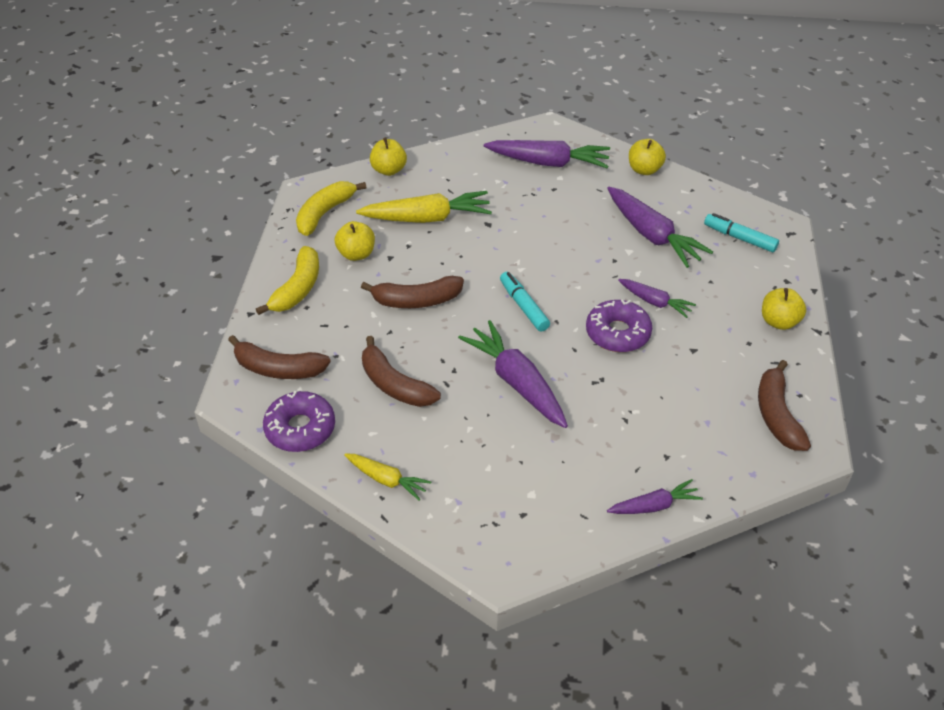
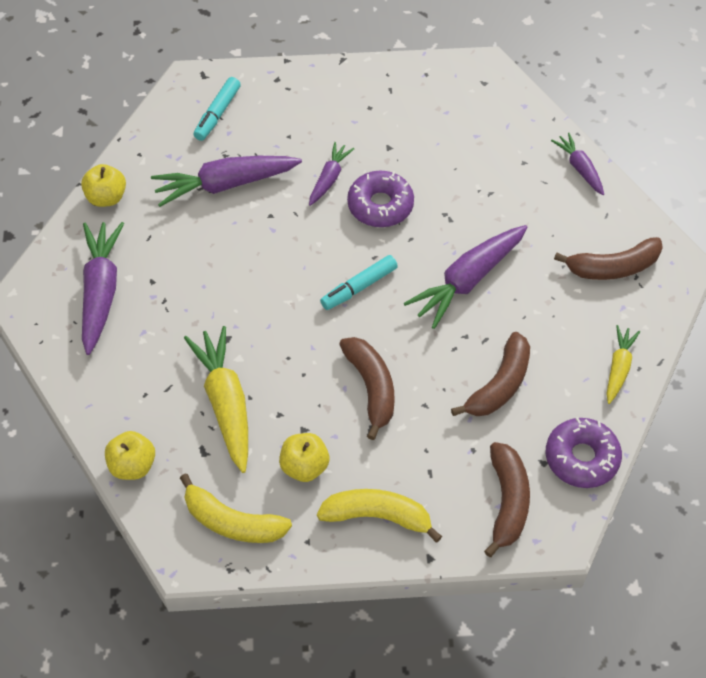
camera: 100 degrees left, 10 degrees up
purple carrot [607,187,713,268] -> purple carrot turned 150 degrees counterclockwise [151,156,302,207]
brown banana [758,360,811,451] -> brown banana moved to [554,237,663,280]
yellow apple [762,288,806,330] -> none

